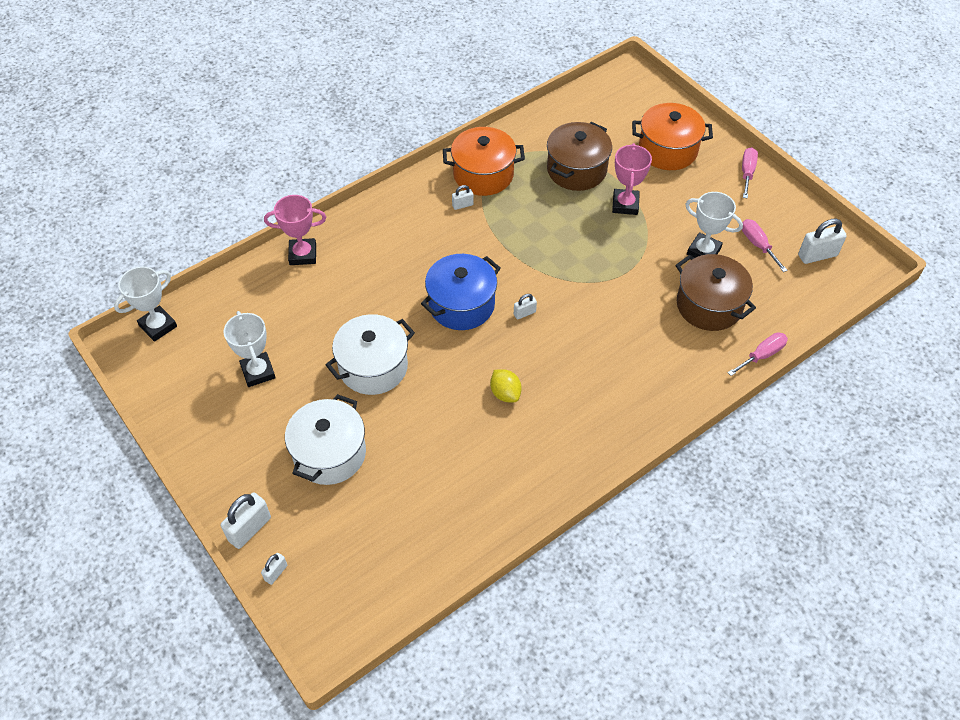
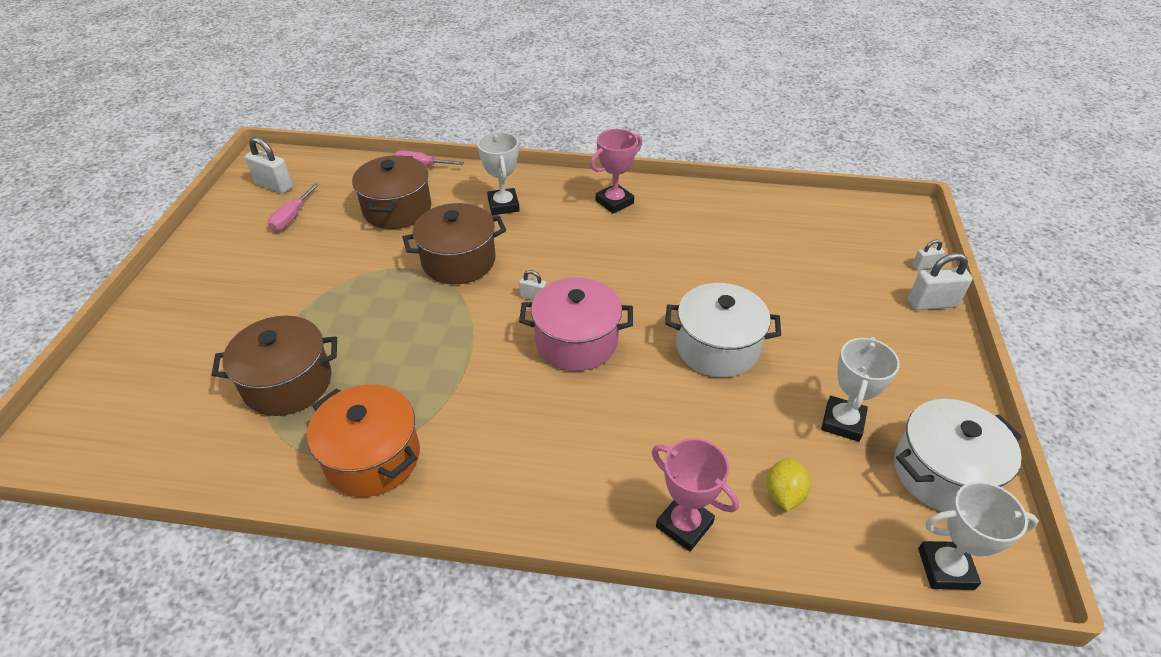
camera: 135 degrees left, 10 degrees down
white pot [285,394,366,485] -> white pot moved to [894,399,1022,512]
blue pot [421,254,501,330] -> pink pot [519,277,633,371]
white padlock [452,185,473,210] -> none
yellow lemon [490,369,522,402] -> yellow lemon moved to [767,458,811,511]
pink trophy [612,143,652,215] -> pink trophy moved to [590,129,642,214]
orange pot [632,103,713,170] -> none
white trophy [685,192,743,258] -> white trophy moved to [477,132,520,215]
pink screwdriver [742,147,758,199] -> none
none -> brown pot [402,203,506,284]

